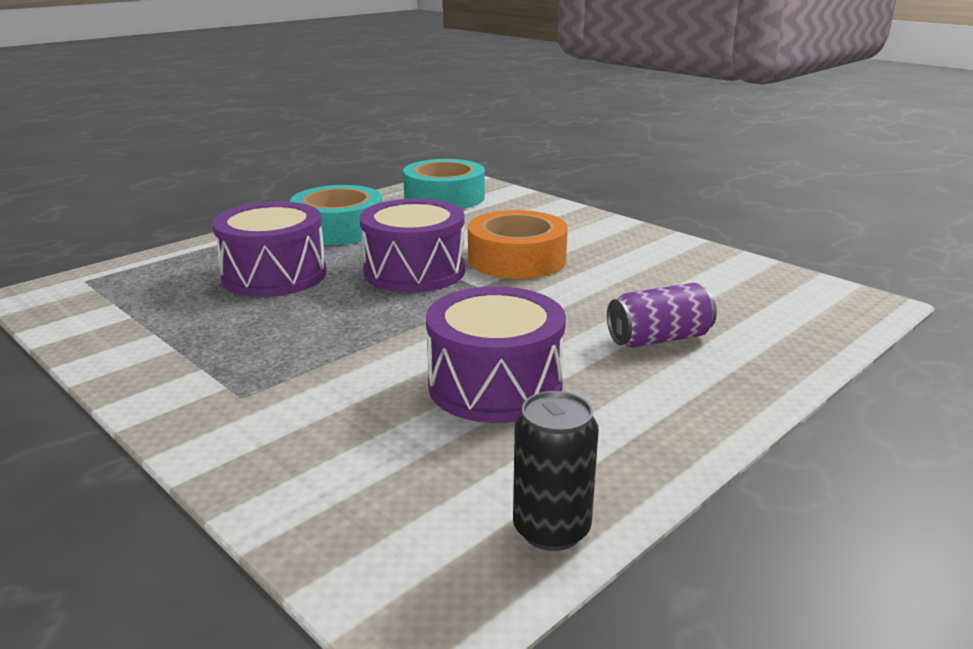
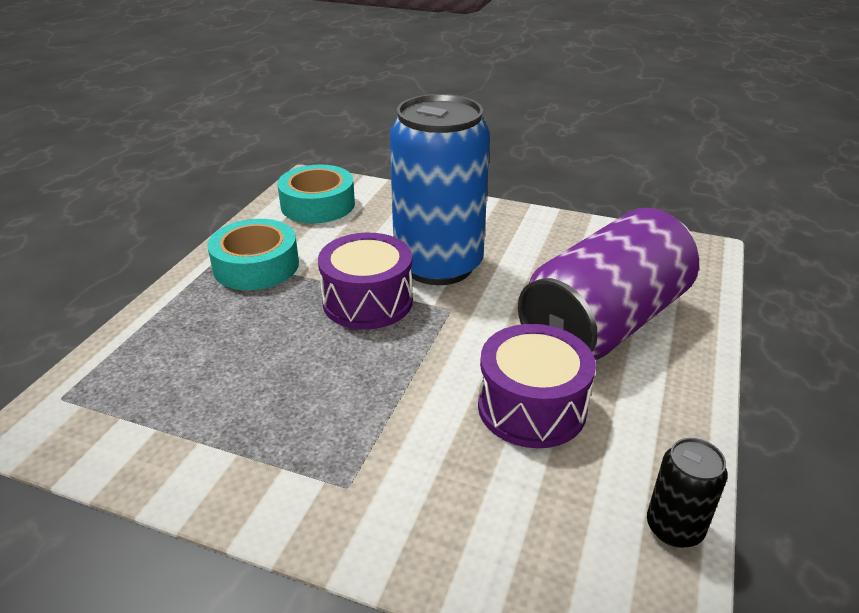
camera: 25 degrees left, 10 degrees up
purple drum [212,201,326,297] -> none
orange tape [468,210,568,279] -> blue can [390,94,490,285]
purple can [607,283,717,348] -> purple can [518,208,699,360], size x2.38

